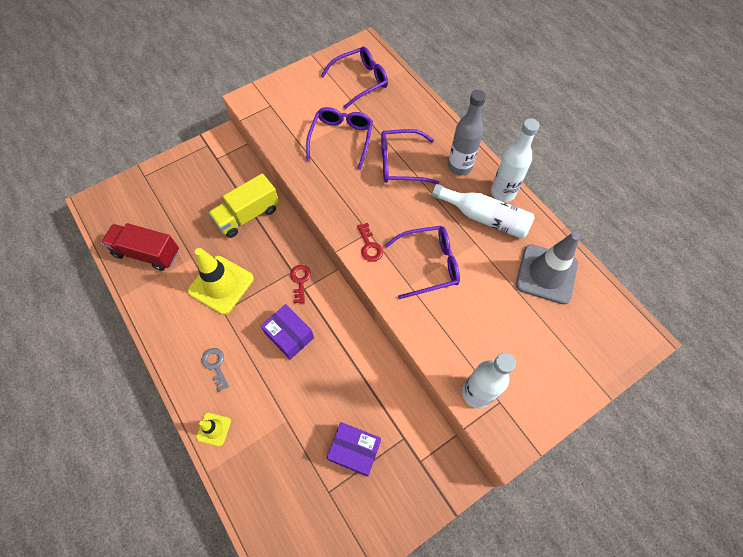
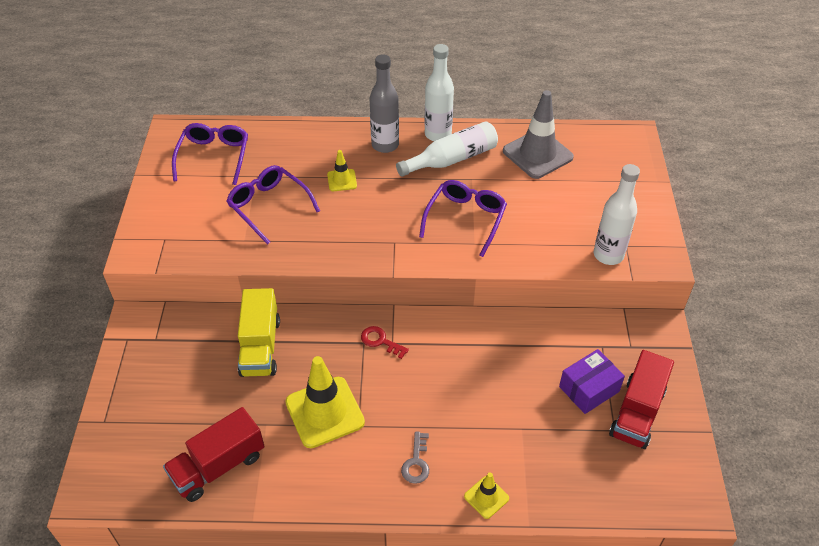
camera: 55 degrees left, 15 degrees down
grey key [202,348,229,392] -> grey key turned 90 degrees counterclockwise [401,432,429,484]
purple box [261,304,314,360] -> none
red key [357,223,383,262] -> none
purple glasses [381,129,439,184] -> yellow traffic cone [327,150,357,191]
none -> red truck [609,350,674,449]

